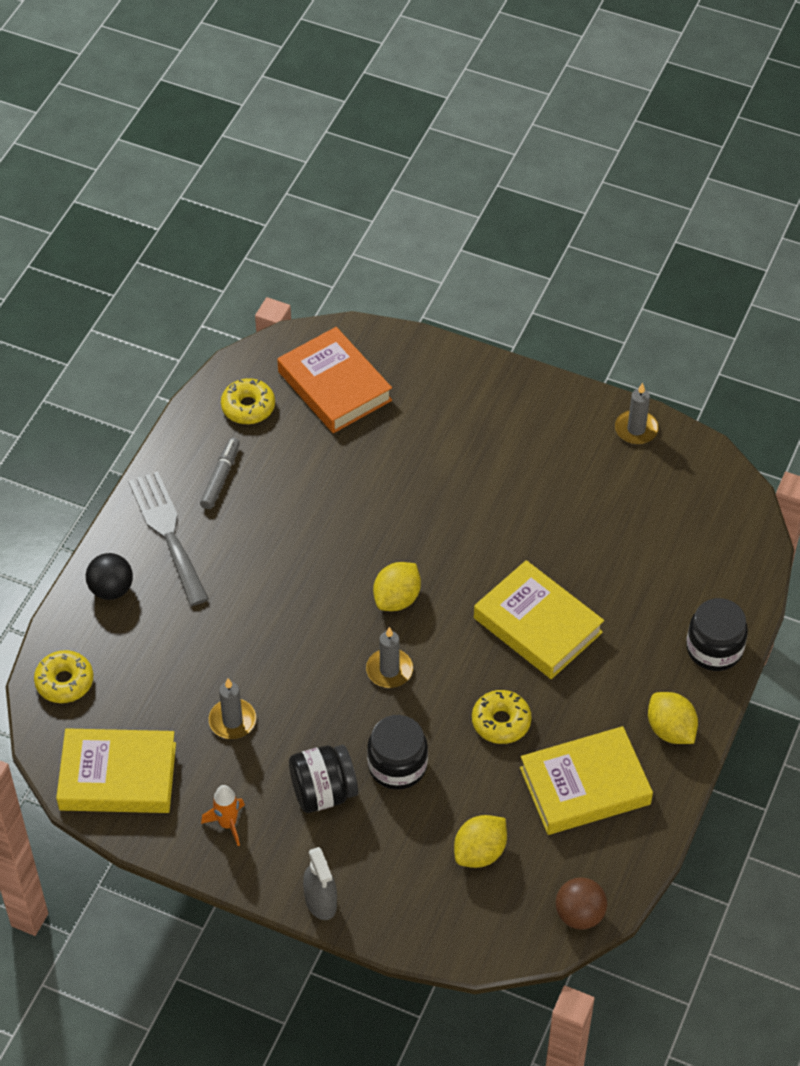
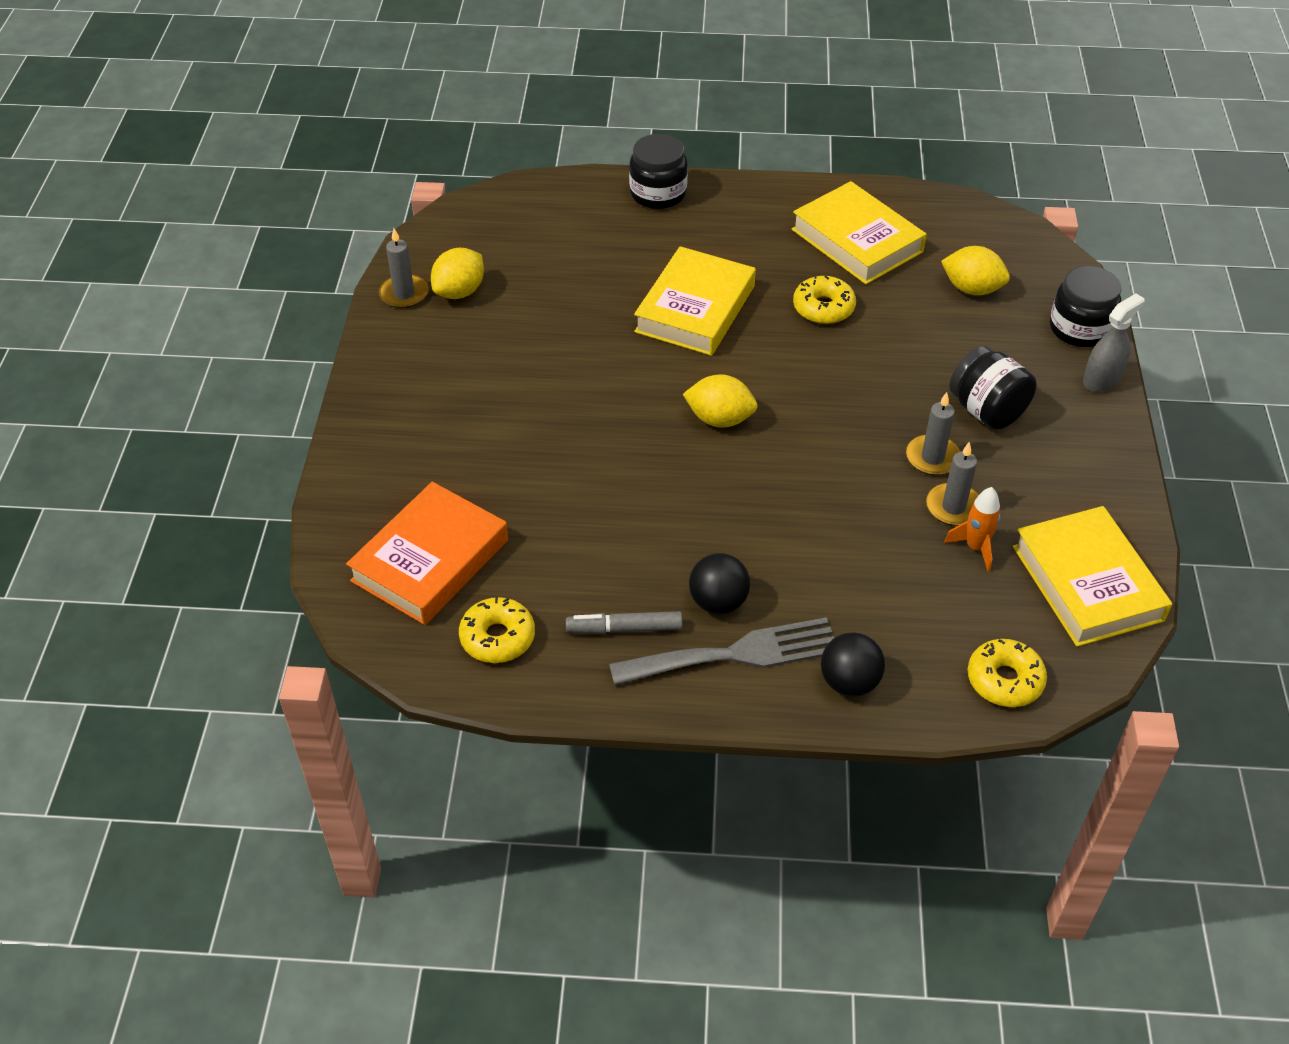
camera: 110 degrees left, 5 degrees down
grey fork [128,471,209,606] -> grey fork turned 150 degrees counterclockwise [609,617,834,685]
orange rocket [201,785,245,846] -> orange rocket moved to [944,487,1001,572]
grey candle [366,627,413,688] -> grey candle moved to [906,392,960,475]
black jar [367,715,428,790] -> black jar moved to [1050,266,1122,347]
brown ball [556,877,607,930] -> none
yellow lemon [648,692,698,744] -> yellow lemon moved to [431,248,484,299]
none -> black ball [689,553,750,614]

